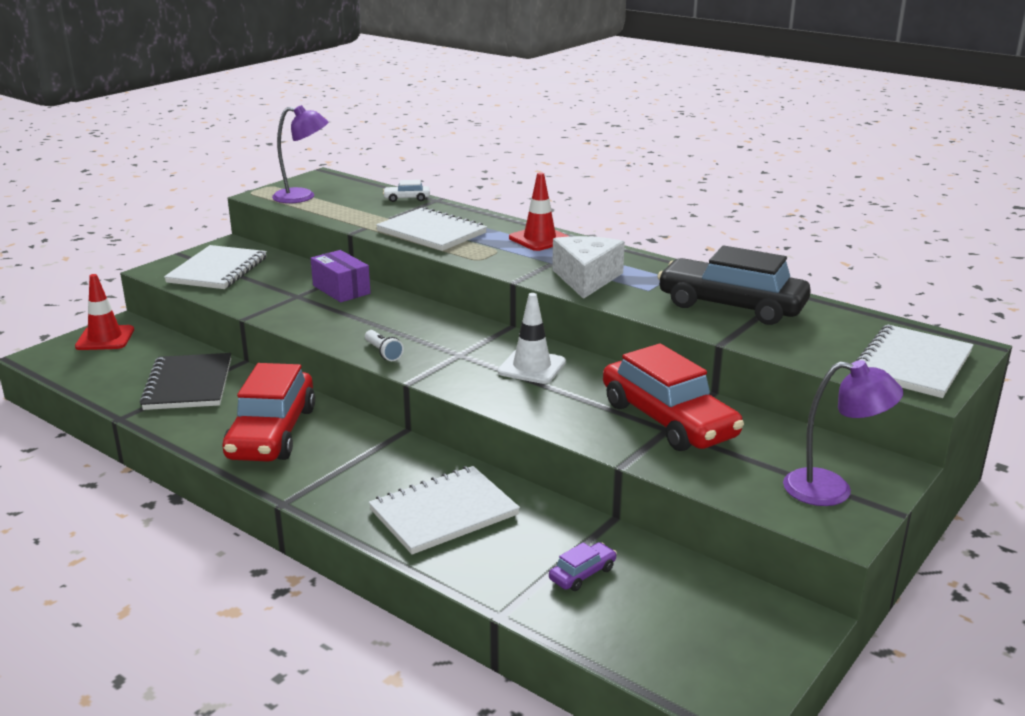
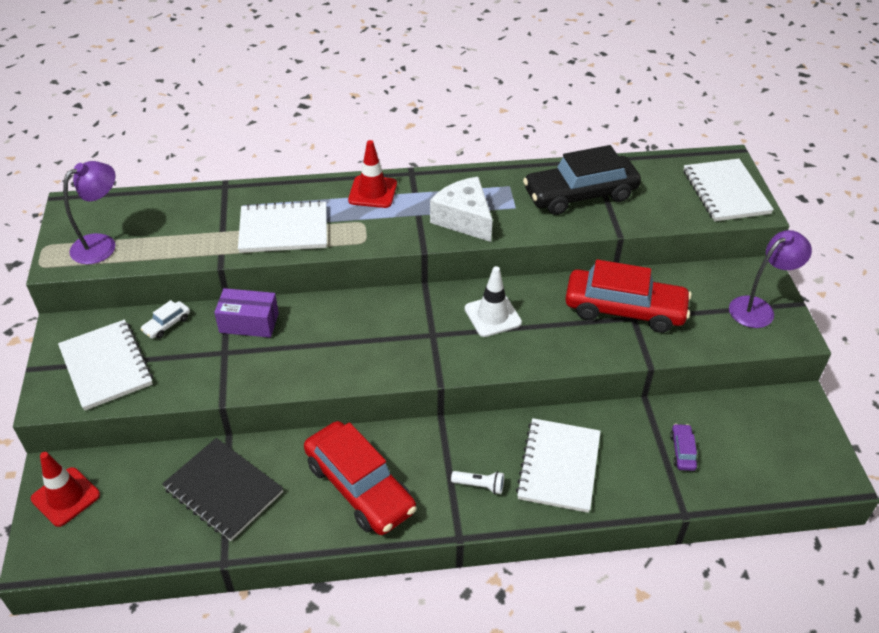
camera: 45 degrees left, 20 degrees up
white flashlight [365,330,404,361] -> white flashlight moved to [451,471,504,494]
white car [383,180,430,202] -> white car moved to [140,300,190,339]

